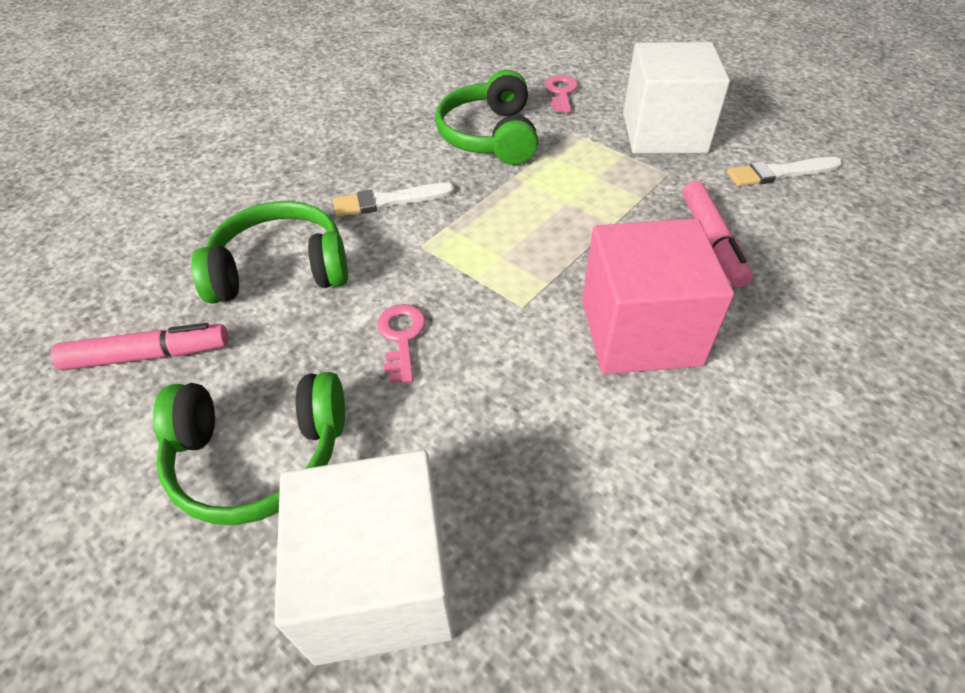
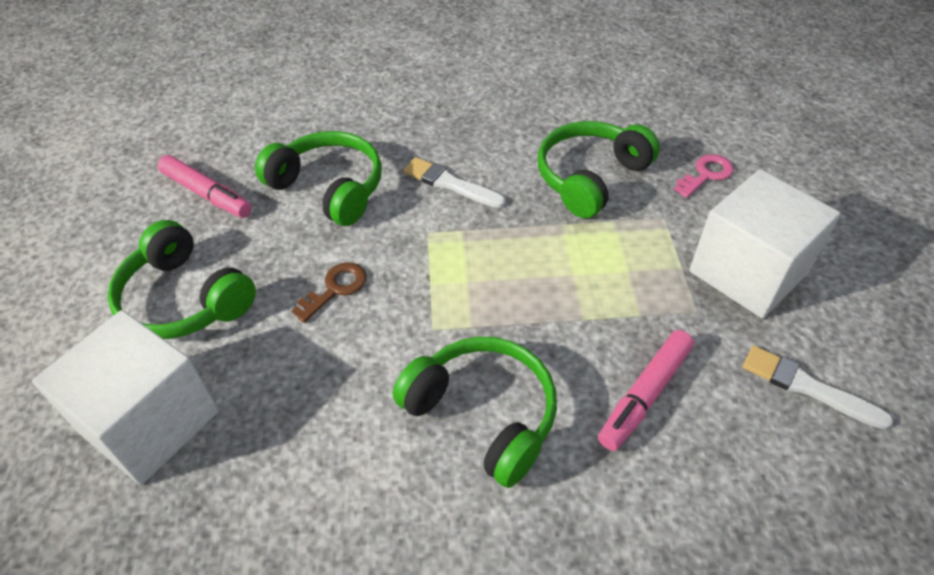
camera: 45 degrees right, 0 degrees up
pink key [377,304,426,383] -> brown key [292,262,367,323]
pink cube [582,218,734,374] -> green headphones [393,337,557,488]

